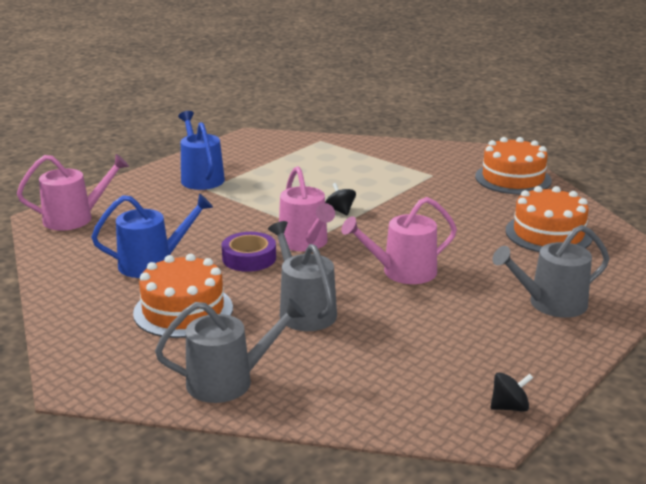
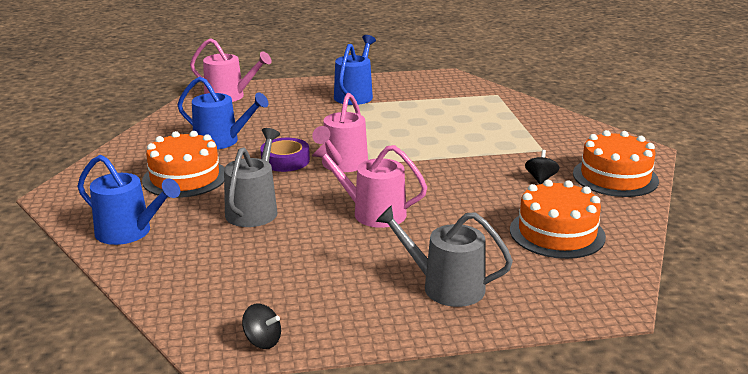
camera: 40 degrees right, 0 degrees up
grey watering can [155,298,306,403] -> blue watering can [77,155,180,245]
black spinning top [325,183,356,215] -> black spinning top moved to [525,150,560,184]

